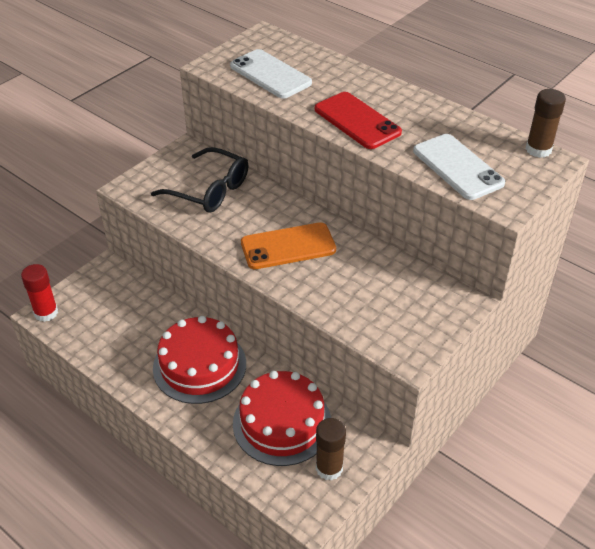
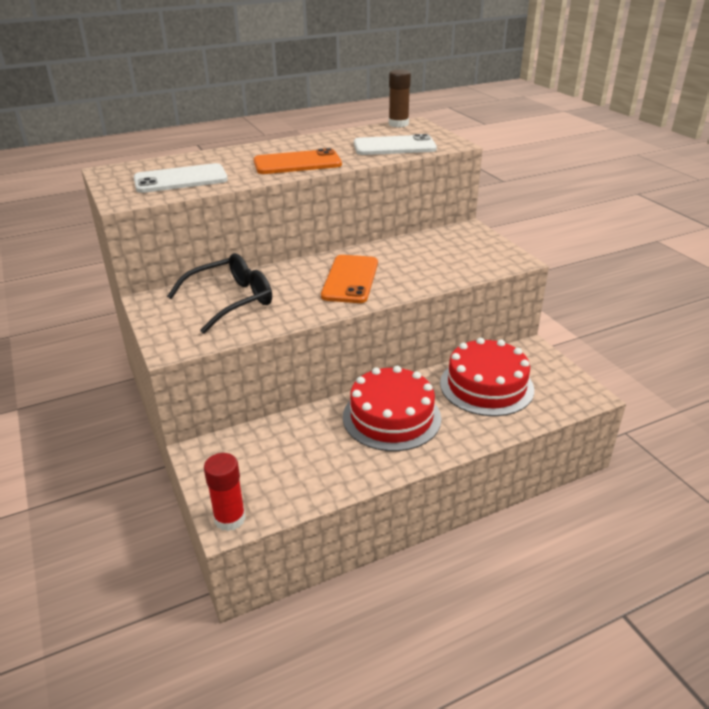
camera: 65 degrees left, 10 degrees down
red phone [315,92,402,149] -> orange phone [254,148,342,174]
brown glue stick [316,418,346,481] -> none

